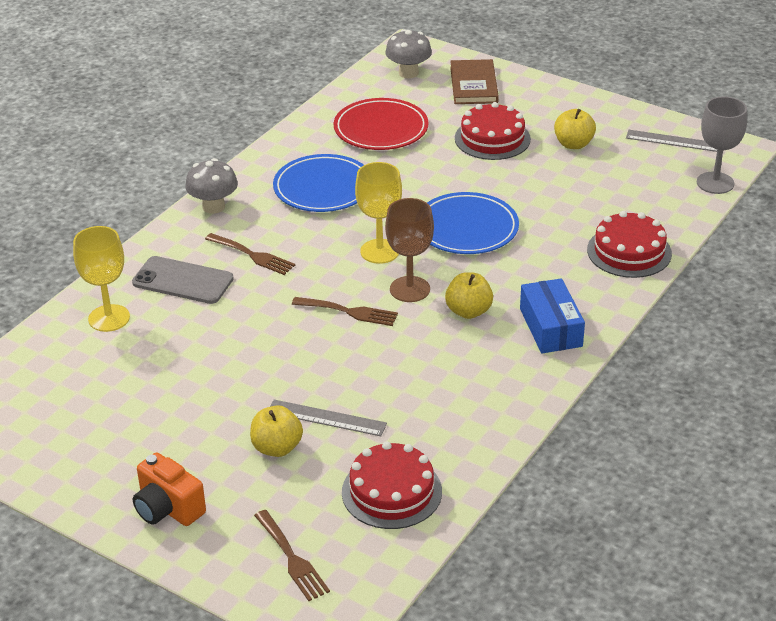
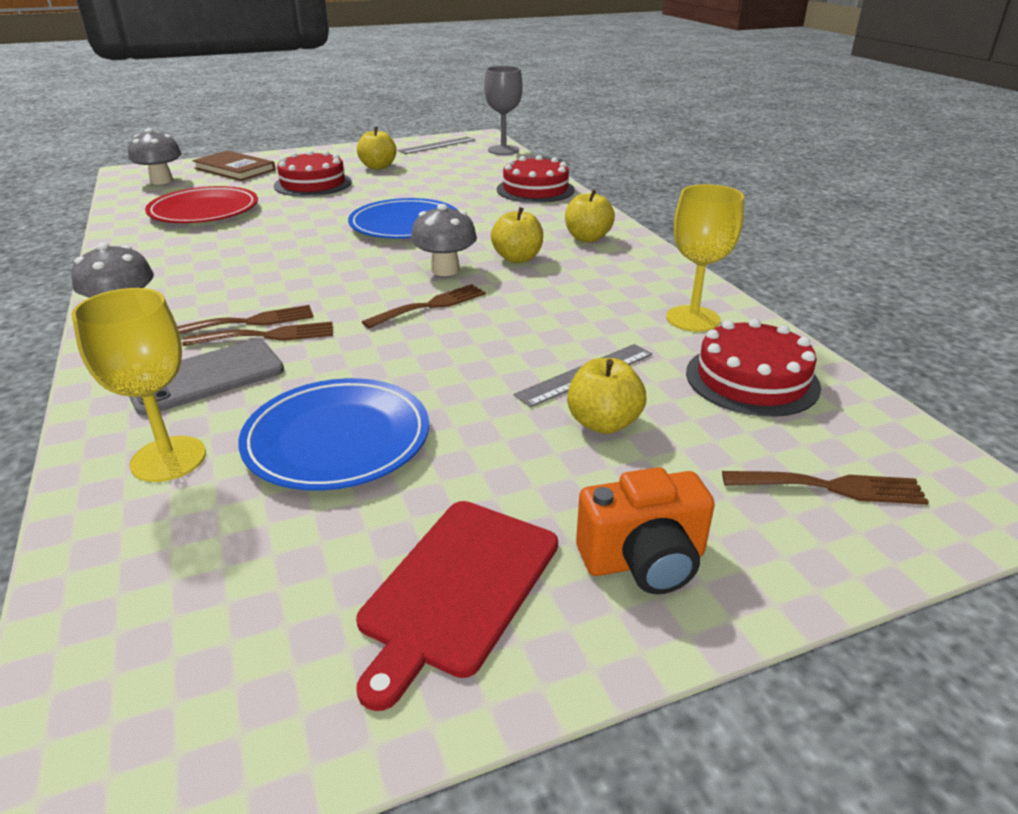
camera: 55 degrees left, 5 degrees down
blue plate [273,154,364,212] -> blue plate moved to [238,378,429,491]
yellow goblet [355,162,402,264] -> yellow goblet moved to [666,184,744,332]
brown goblet [385,198,434,302] -> grey mushroom [411,204,477,276]
blue box [520,278,585,353] -> yellow apple [565,190,615,242]
none -> brown fork [182,322,333,346]
none -> red cutting board [356,501,558,711]

